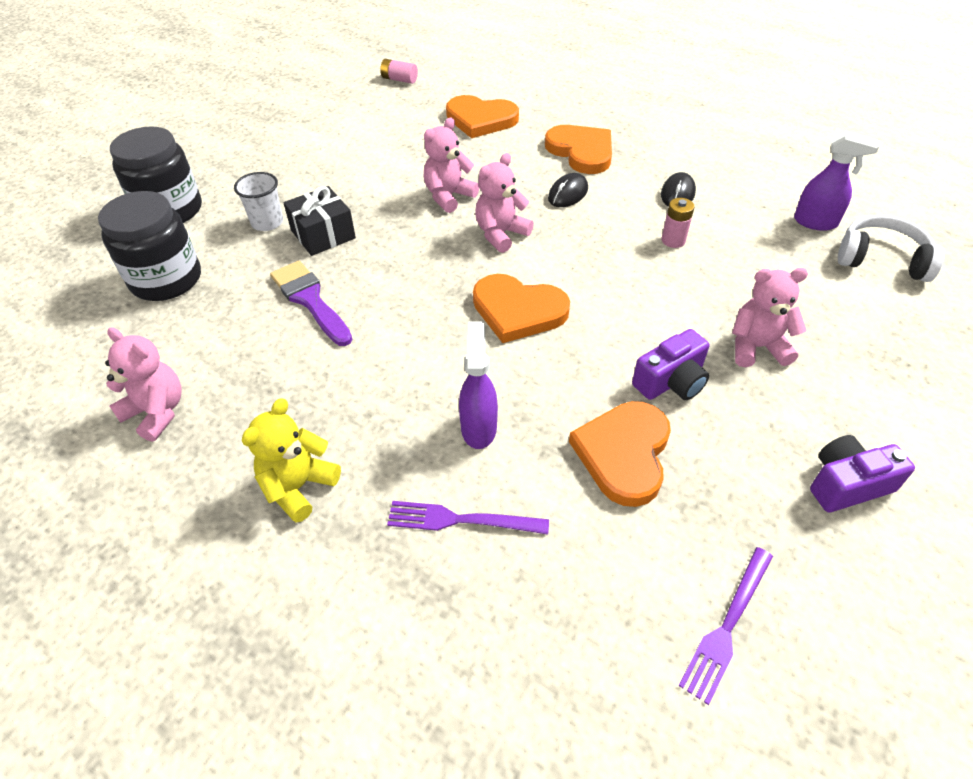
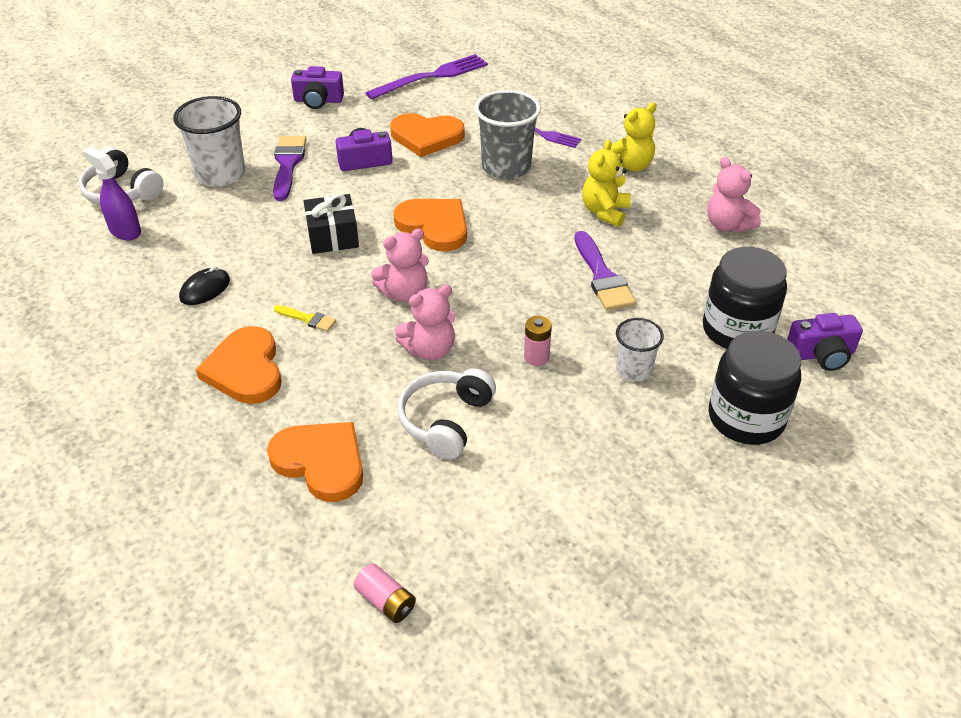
camera: 160 degrees left, 5 degrees down
black gift [283,186,356,256] -> black gift moved to [304,194,359,254]
purple spray bottle [459,321,498,449] -> grey cup [475,90,541,179]
black mouse [548,173,588,207] -> yellow brush [274,305,336,332]
orange heart [569,401,671,507] -> orange heart turned 60 degrees clockwise [390,113,465,157]
pink battery [661,198,695,248] -> pink battery moved to [524,316,552,366]
purple fork [679,547,773,705] -> purple fork [365,54,488,99], size x1.51
pink teddy bear [732,268,808,367] -> purple brush [273,136,307,201]
none -> white cup [173,96,245,186]
none -> white headphones [397,368,496,459]
none -> yellow teddy bear [582,140,631,227]
none -> purple camera [787,313,863,371]

